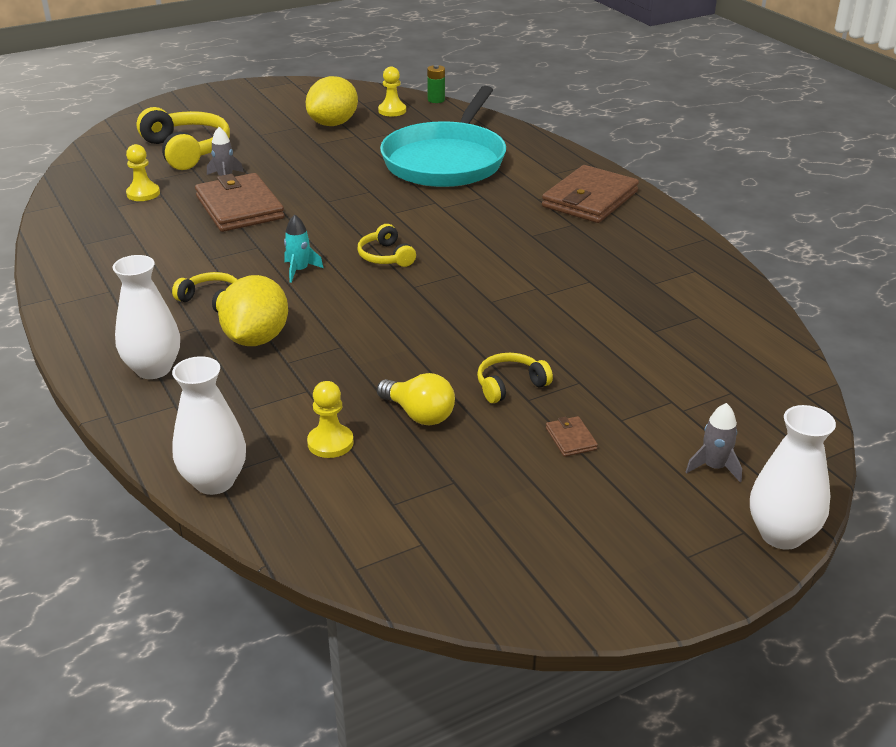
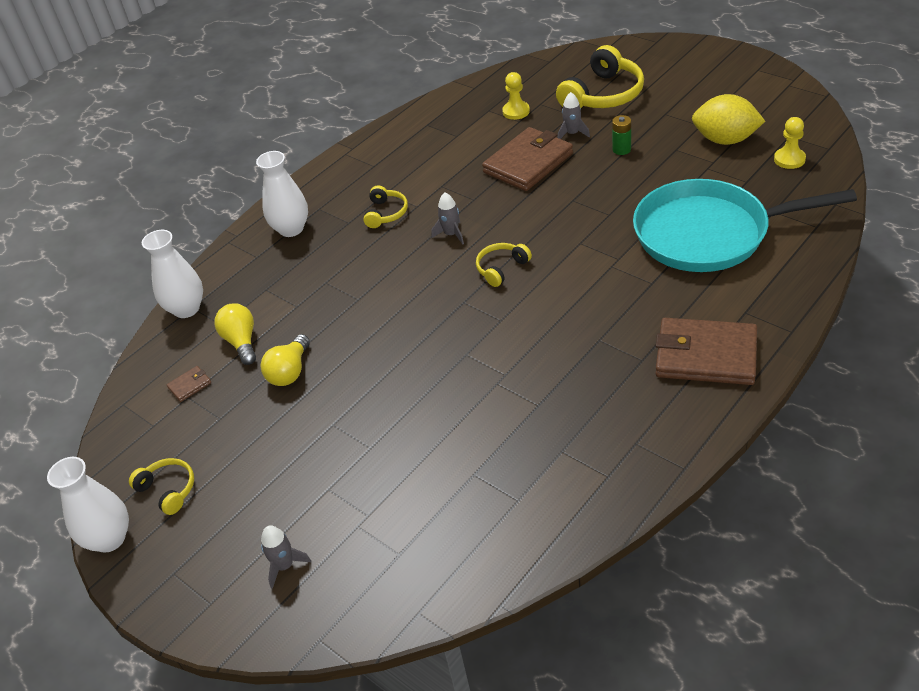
camera: 75 degrees right, 10 degrees up
yellow lemon [218,275,288,346] -> none
turquoise rocket [284,214,323,283] -> grey rocket [432,193,464,244]
yellow pawn [307,381,354,458] -> yellow light bulb [214,303,256,365]
green battery [427,65,445,103] -> green battery moved to [612,115,631,155]
yellow headphones [477,353,553,403] -> yellow headphones moved to [129,458,194,515]
brown wallet [546,416,598,457] -> brown wallet moved to [167,366,211,402]
white vase [750,405,836,550] -> white vase moved to [47,457,129,553]

